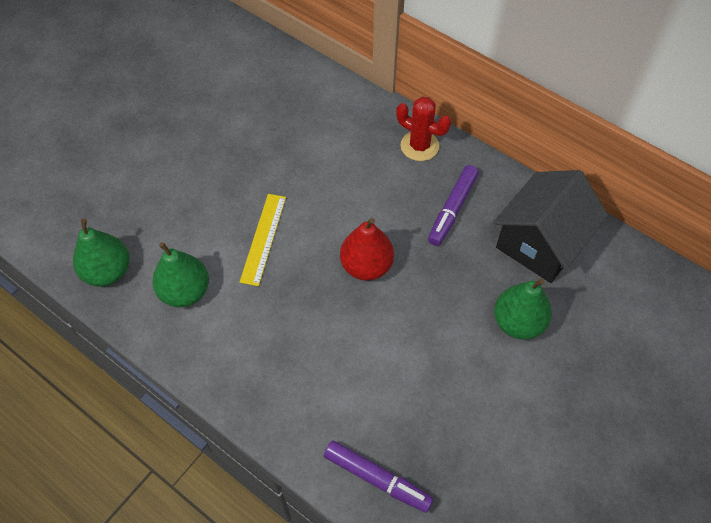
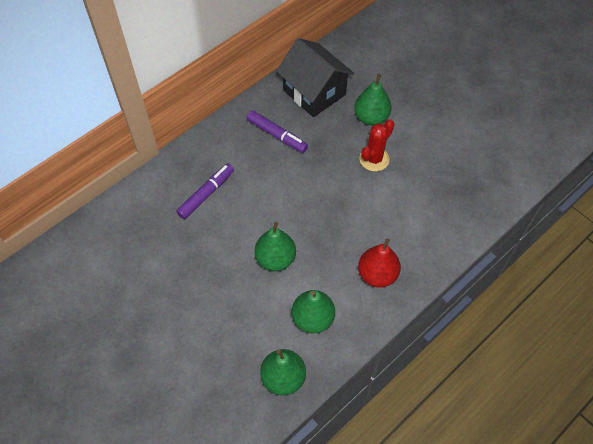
camera: 80 degrees left, 0 degrees up
yellow ruler [240,194,286,286] -> green pear [254,222,296,271]
purple marker [324,440,434,513] -> purple marker moved to [176,163,234,219]
red pear [340,218,394,280] -> red pear moved to [358,238,401,288]
red cactus [396,96,451,161] -> red cactus moved to [359,119,394,171]

